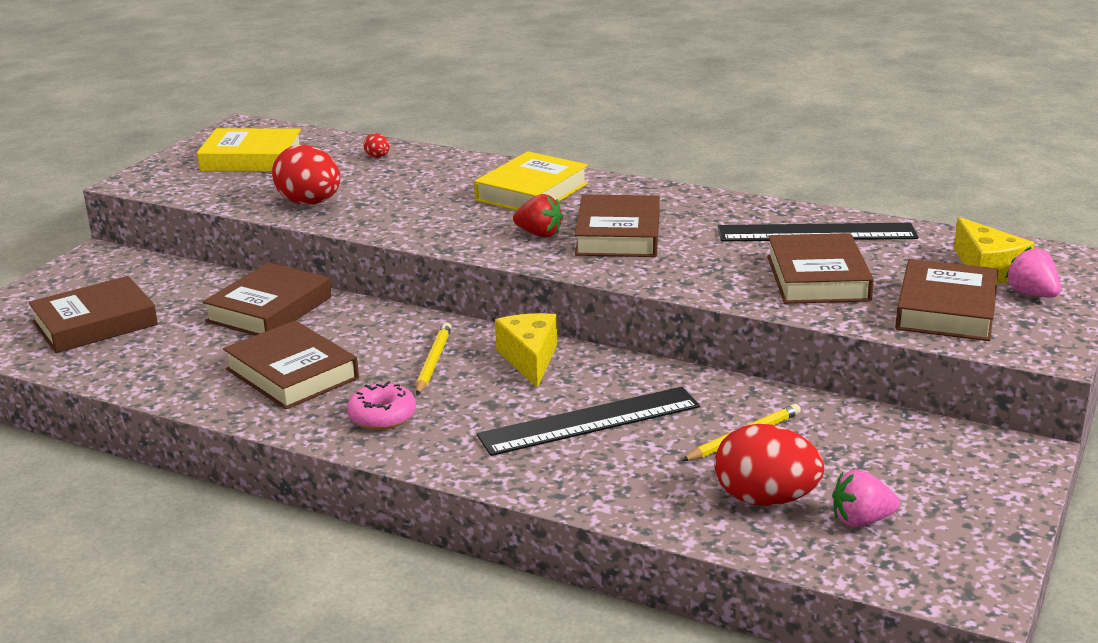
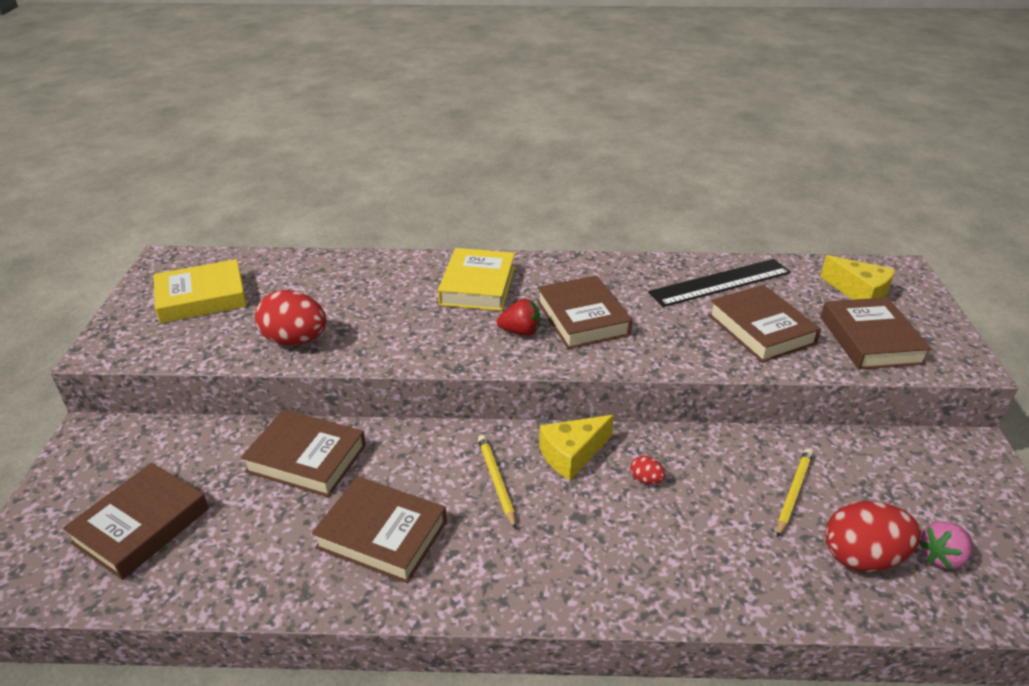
camera: 25 degrees left, 10 degrees up
brown book [202,262,331,336] -> brown book turned 75 degrees counterclockwise [241,409,366,497]
pink donut [347,381,416,430] -> none
red egg [363,133,390,158] -> red egg moved to [630,456,665,484]
black ruler [477,387,700,456] -> none
yellow cheese [495,313,557,388] -> yellow cheese turned 90 degrees counterclockwise [539,415,614,480]
pink strawberry [1005,247,1061,298] -> none

